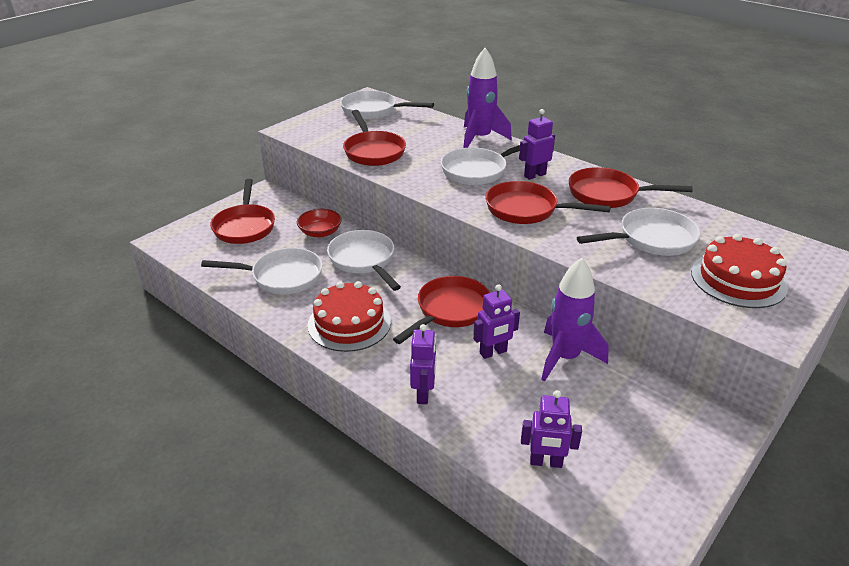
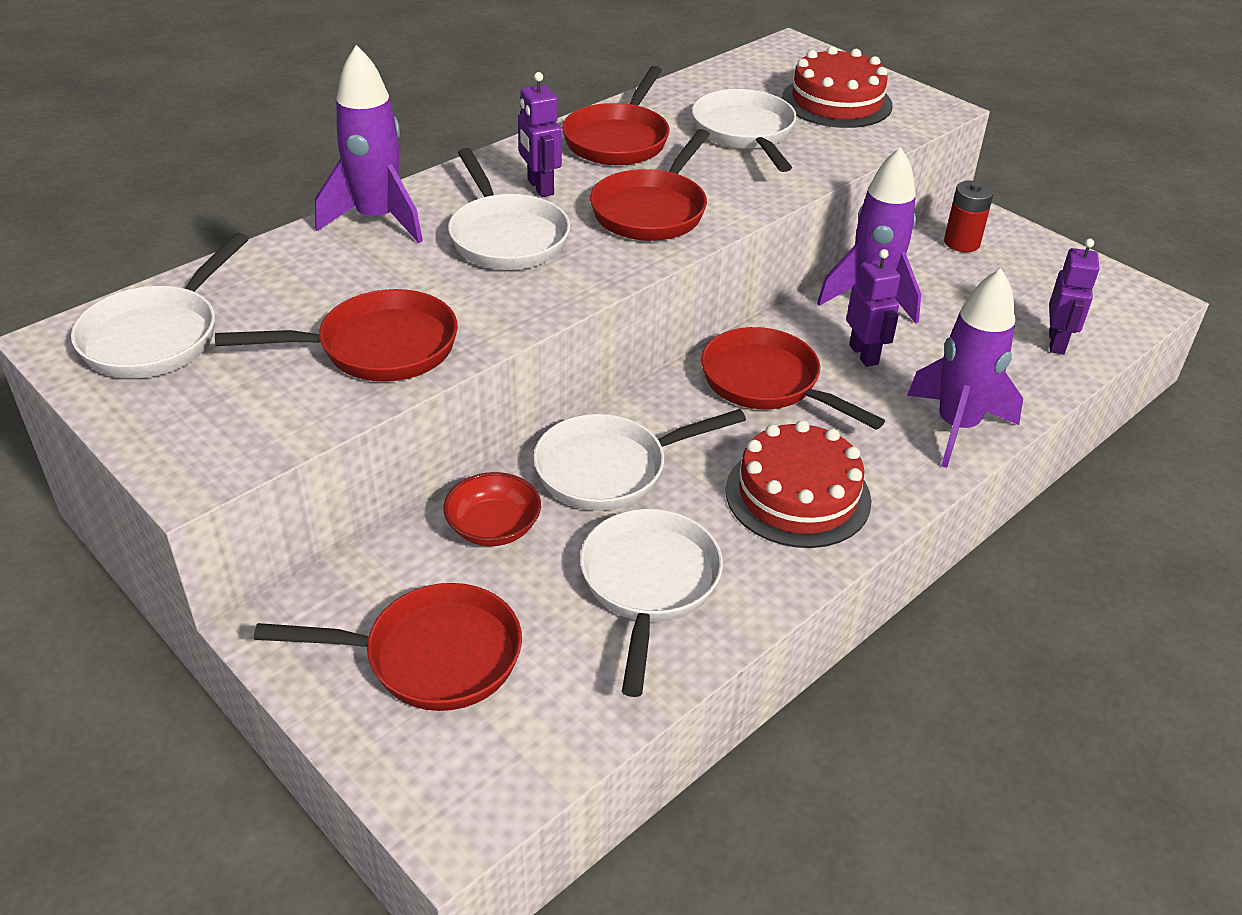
camera: 85 degrees left, 5 degrees up
purple robot [410,324,436,404] -> purple rocket [907,268,1023,468]
none -> red battery [944,180,994,252]

